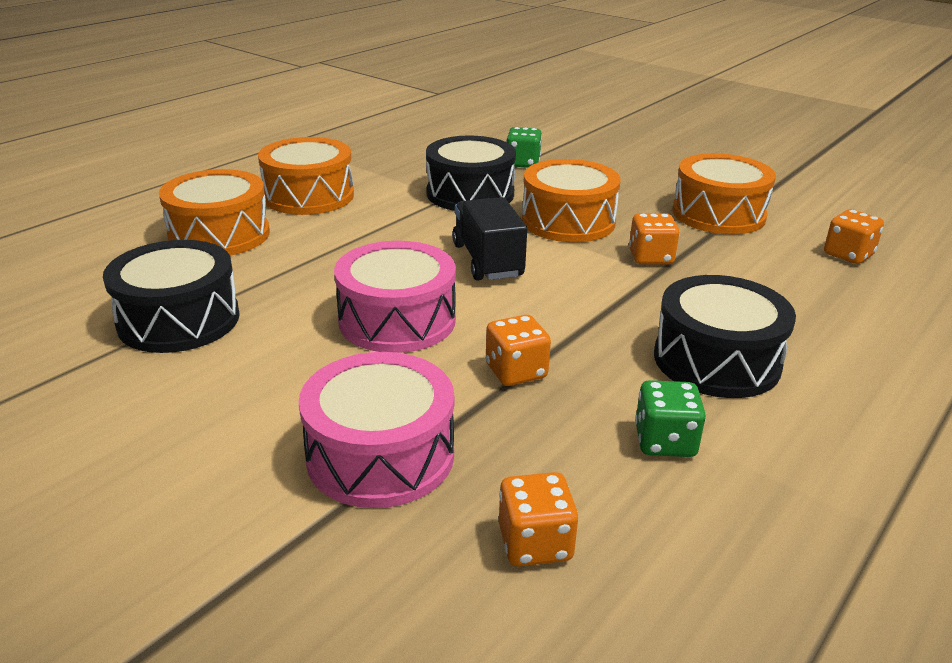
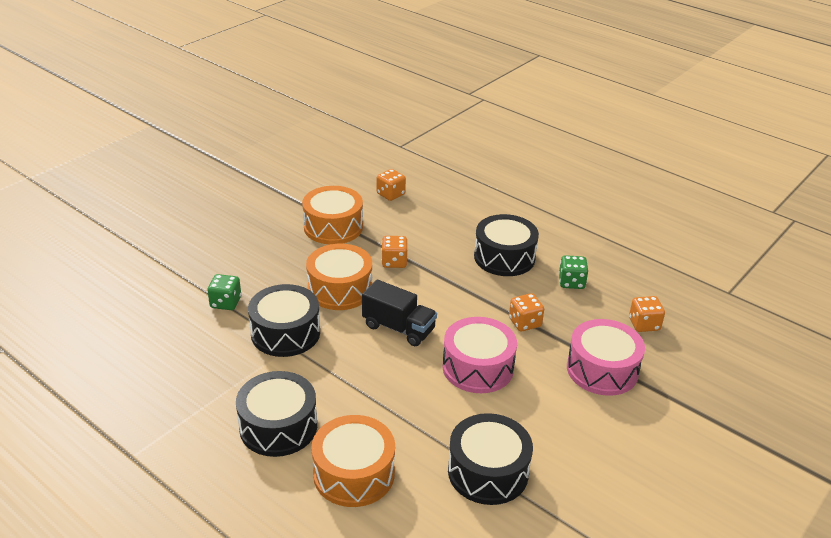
camera: 90 degrees left, 5 degrees up
orange drum [258,137,354,215] -> black drum [236,371,317,457]
black truck [452,197,527,281] -> black truck turned 135 degrees counterclockwise [362,280,437,346]

